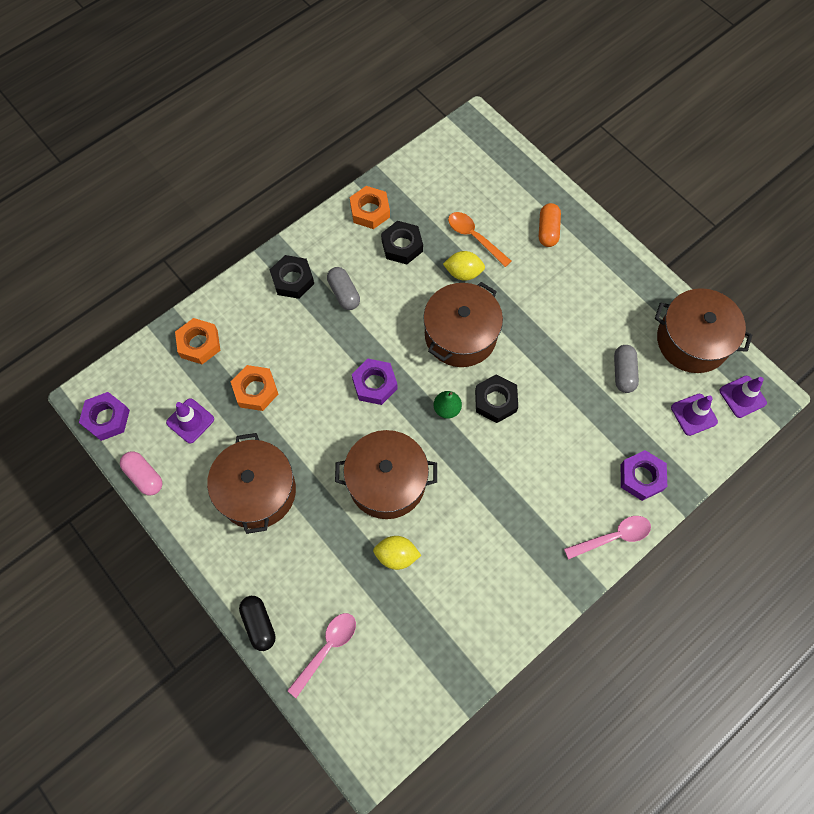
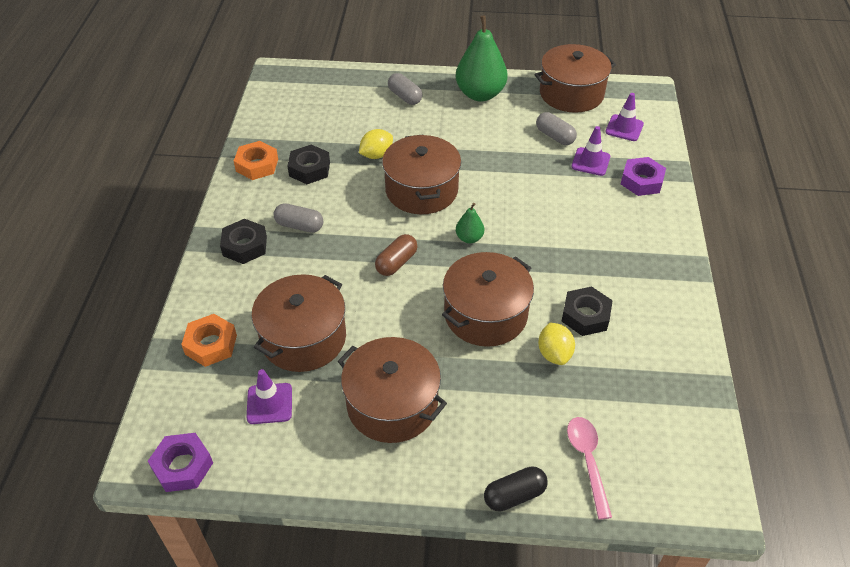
camera: 45 degrees left, 20 degrees down
pink capsule [120,451,163,495] -> none
orange nut [231,365,278,411] -> brown pot [252,274,346,372]
black capsule [239,596,276,651] -> black capsule turned 45 degrees counterclockwise [484,466,548,511]
purple nut [352,359,397,405] -> brown capsule [375,234,418,276]
yellow lemon [373,536,421,570] -> yellow lemon turned 60 degrees counterclockwise [538,323,575,365]
orange spoon [448,212,511,267] -> none
black nut [475,374,518,423] -> black nut moved to [561,286,613,336]
orange capsule [539,203,561,247] -> grey capsule [388,73,423,105]
pink spoon [564,516,651,560] -> none
purple traffic cone [720,376,767,418] -> purple traffic cone moved to [571,126,610,176]
none -> green pear [456,15,508,101]

